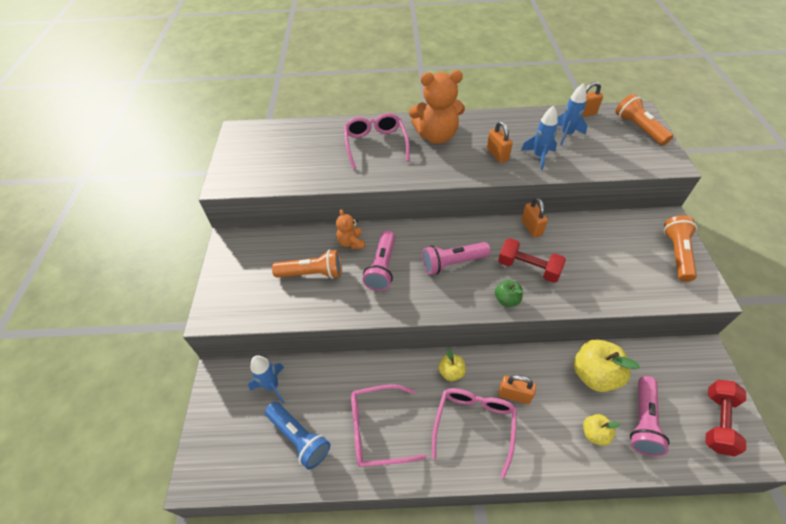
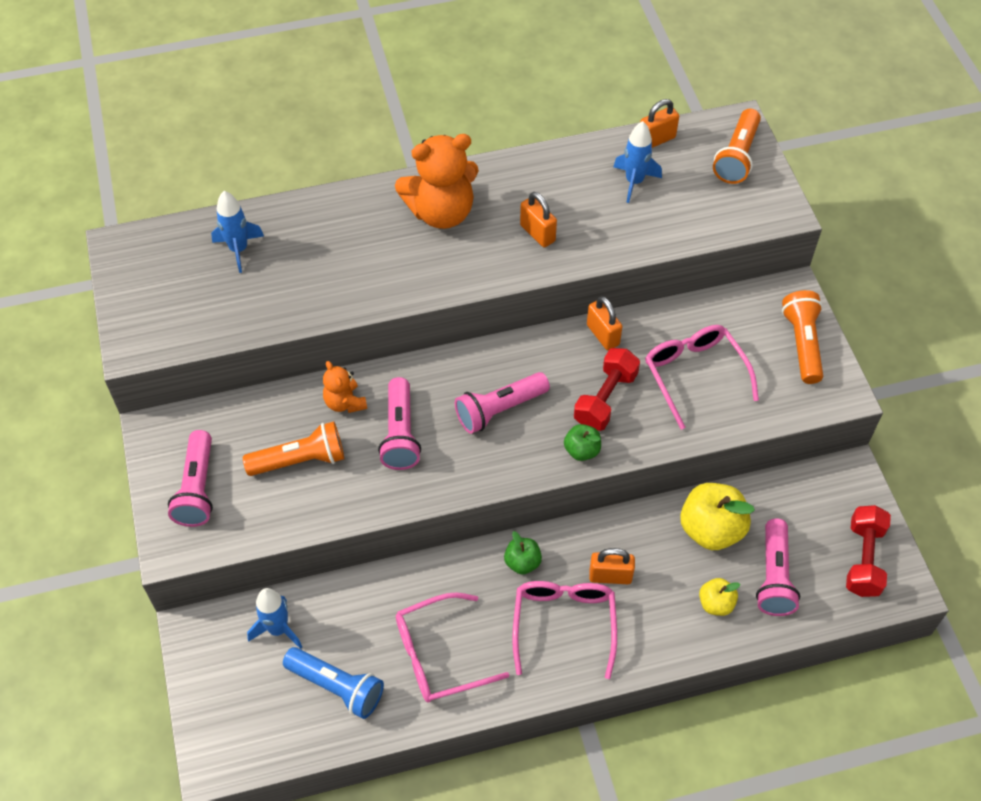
camera: 15 degrees left, 5 degrees up
pink glasses [344,113,410,169] -> pink glasses moved to [645,325,759,430]
yellow apple [438,349,466,381] -> green apple [504,531,542,575]
red dumbbell [498,238,566,283] -> red dumbbell turned 75 degrees counterclockwise [574,348,640,431]
blue rocket [521,106,558,170] -> blue rocket moved to [211,191,264,273]
orange flashlight [615,94,673,146] -> orange flashlight turned 120 degrees counterclockwise [713,108,761,184]
none -> pink flashlight [168,430,213,527]

